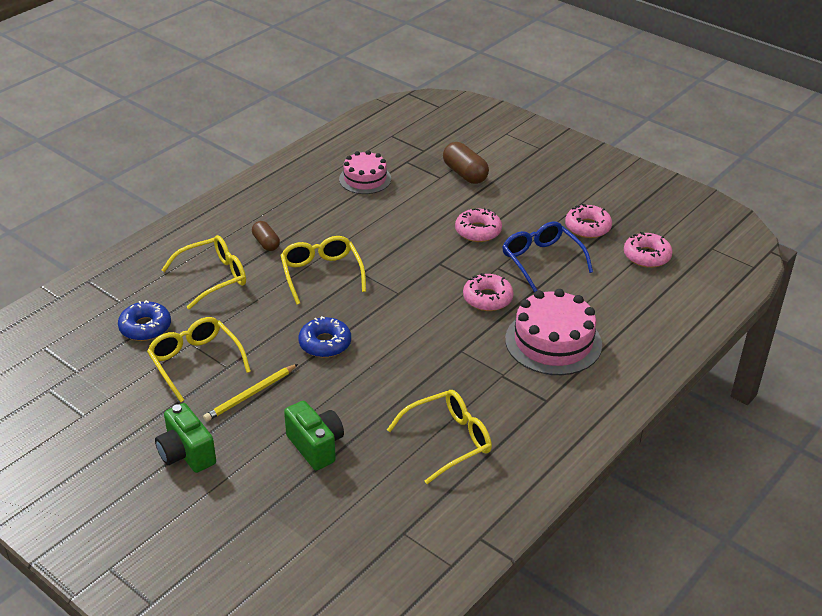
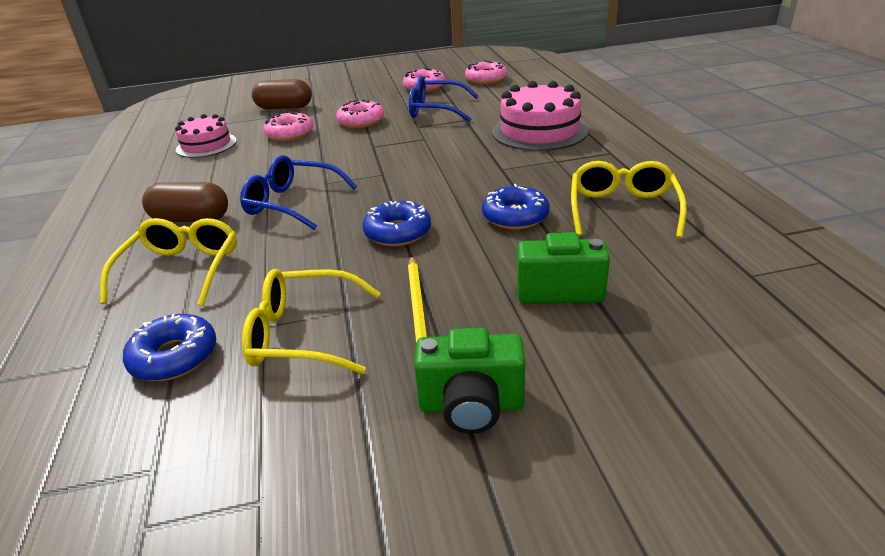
camera: 50 degrees left, 5 degrees down
brown capsule [252,221,280,251] -> brown capsule [142,182,228,222], size x1.57
yellow glasses [280,236,366,305] -> blue glasses [240,155,357,230]
pink donut [463,273,514,311] -> pink donut moved to [263,111,313,141]
none -> blue donut [482,184,550,229]

